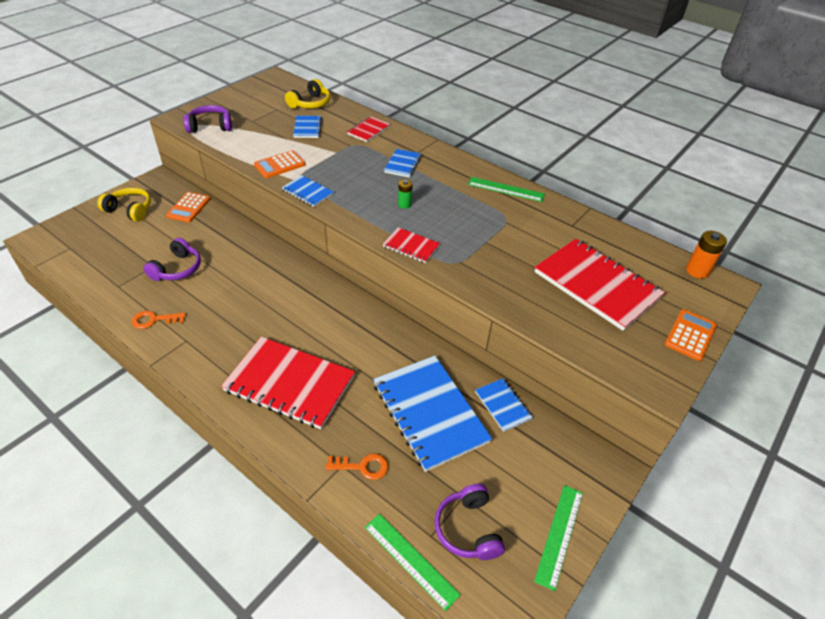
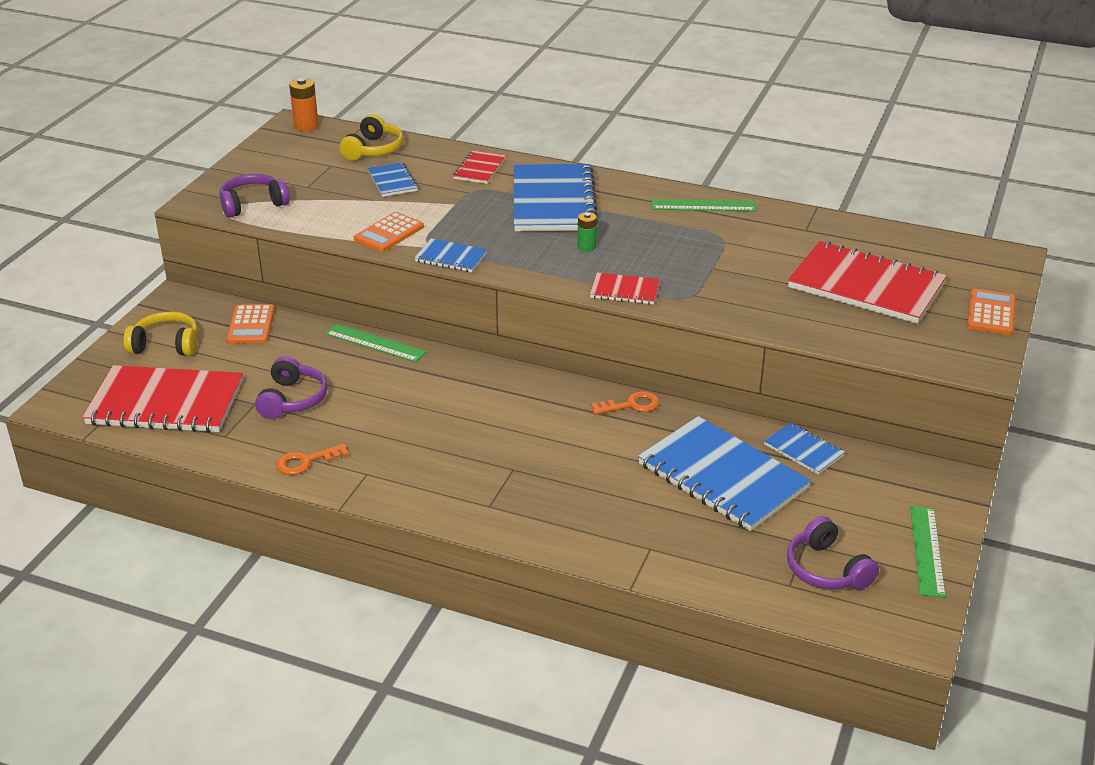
camera: 15 degrees left, 10 degrees down
red notebook [221,337,355,429] -> red notebook moved to [82,365,243,433]
orange key [326,454,389,480] -> orange key moved to [591,391,659,415]
green ruler [365,514,461,611] -> green ruler moved to [325,324,427,362]
blue notebook [384,149,422,178] -> blue notebook [514,164,599,231], size x2.10
orange battery [686,231,727,279] -> orange battery moved to [289,78,319,131]

